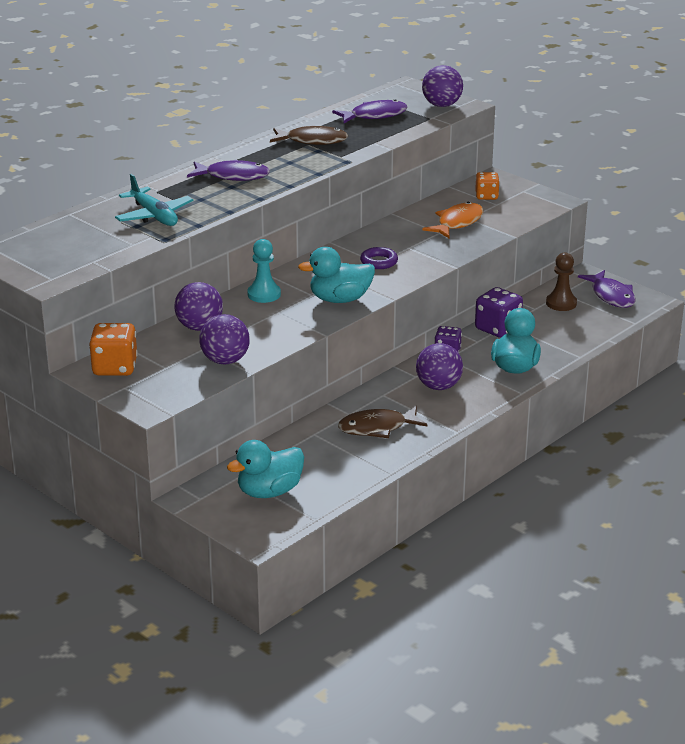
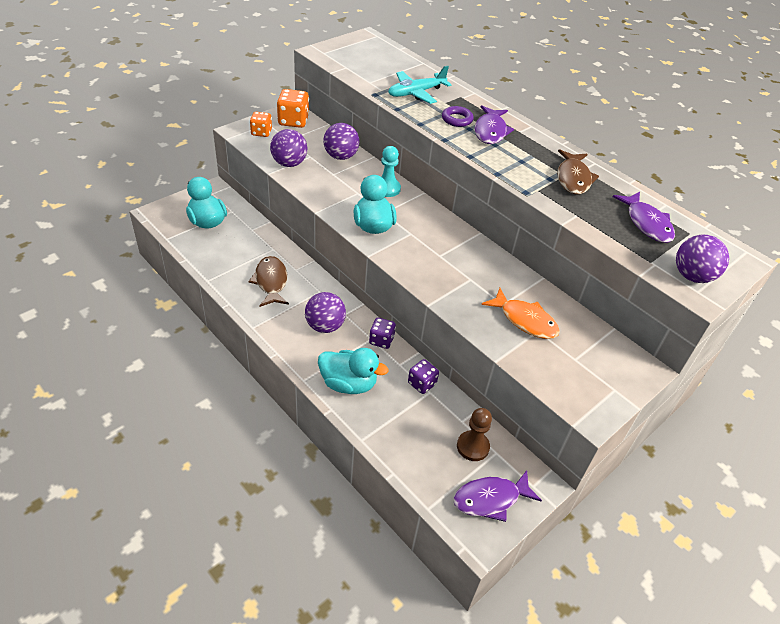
camera: 90 degrees right, 15 degrees up
purple ring [360,247,398,269] -> purple ring moved to [442,106,474,127]
orange dice [475,172,500,200] -> orange dice moved to [250,112,272,137]
purple dice [475,287,523,338] -> purple dice [408,359,439,394], size x0.64

